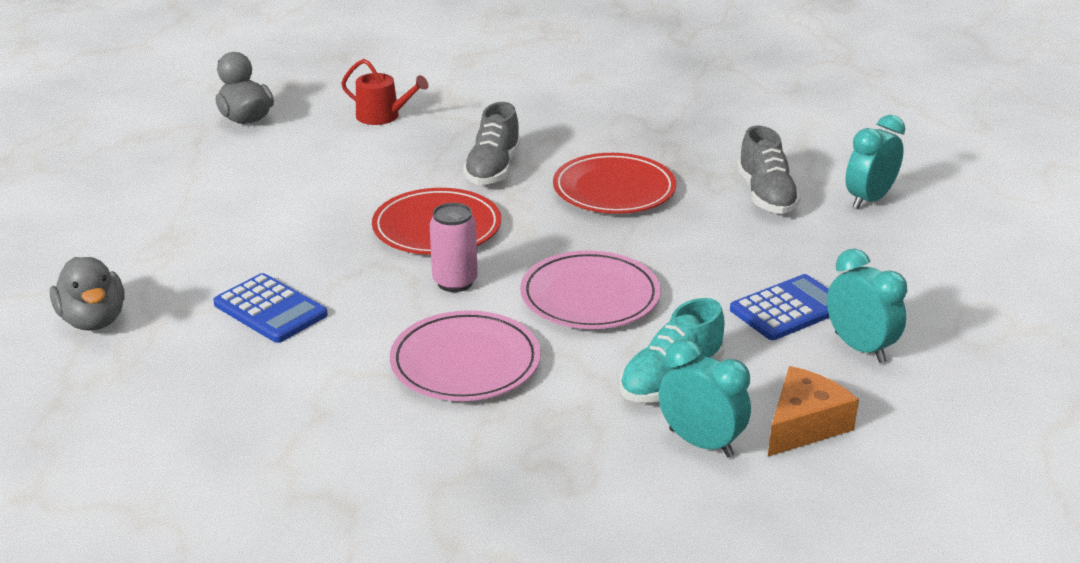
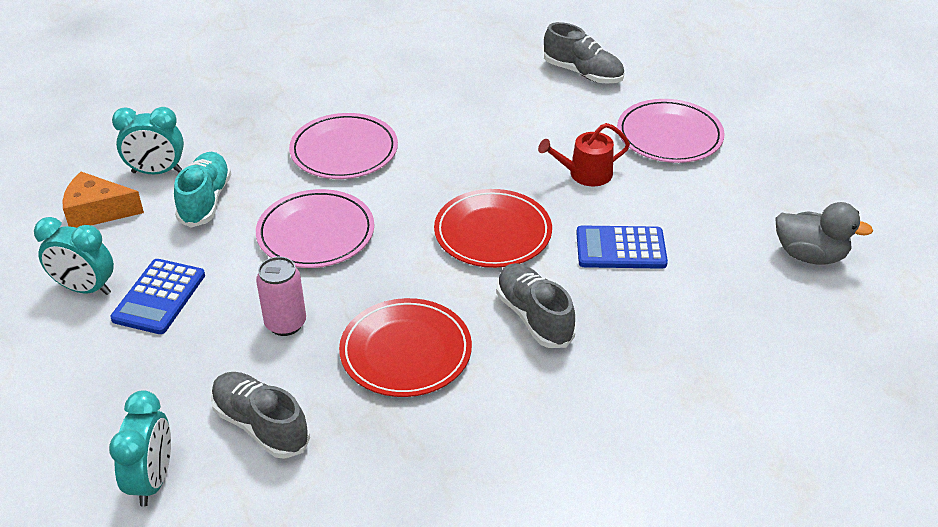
camera: 140 degrees right, 10 degrees up
grey duck [50,257,125,331] -> grey shoe [544,22,625,84]
blue calculator [213,273,328,343] -> blue calculator moved to [576,225,668,269]
red watering can [341,59,428,125] -> red watering can moved to [538,123,630,186]
pink can [430,203,478,292] -> pink can moved to [256,257,306,336]
orange cheese [768,366,859,456] -> orange cheese turned 90 degrees clockwise [62,172,144,228]
none -> pink plate [617,99,725,163]

